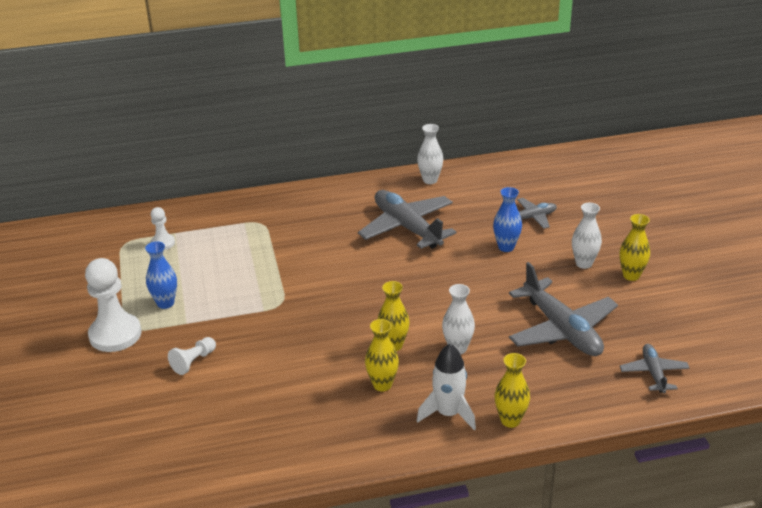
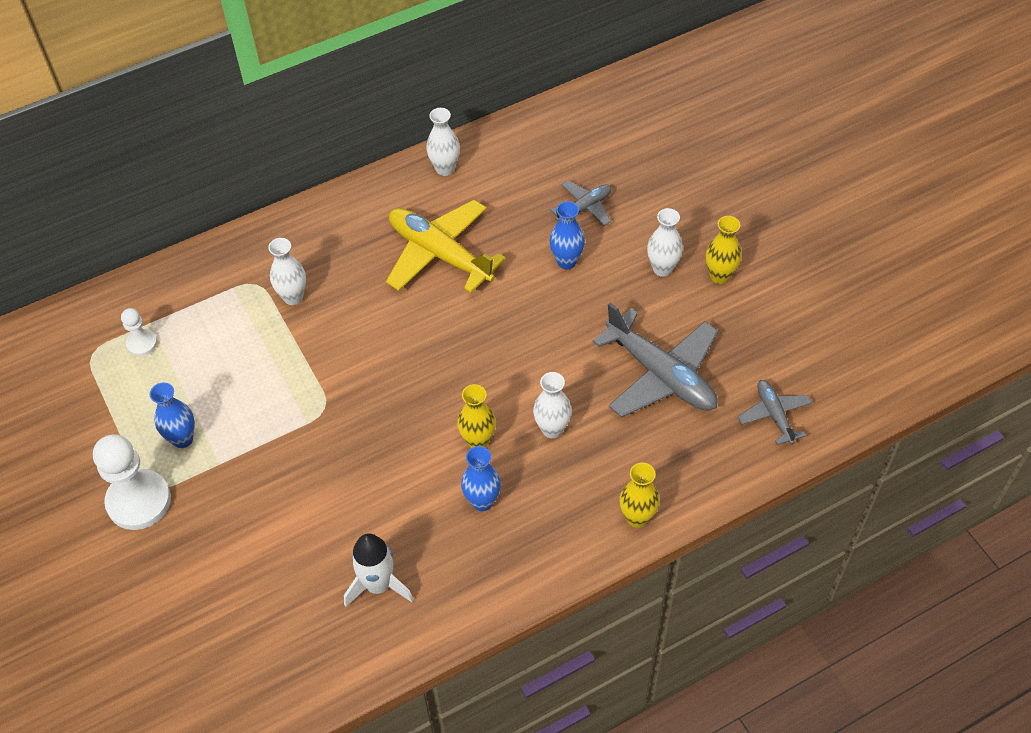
camera: 15 degrees left, 20 degrees up
white pawn [168,337,216,375] -> none
grey plane [358,190,456,249] -> yellow plane [386,200,506,293]
yellow vase [365,319,399,391] -> blue vase [461,446,501,511]
white rocket [417,344,476,430] -> white rocket moved to [344,533,414,607]
none -> white vase [268,238,306,305]

